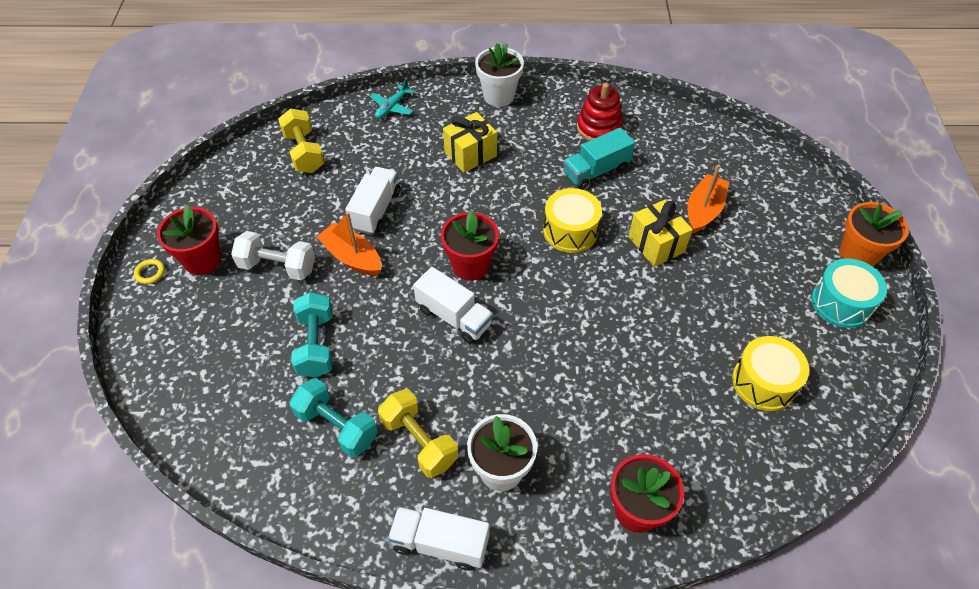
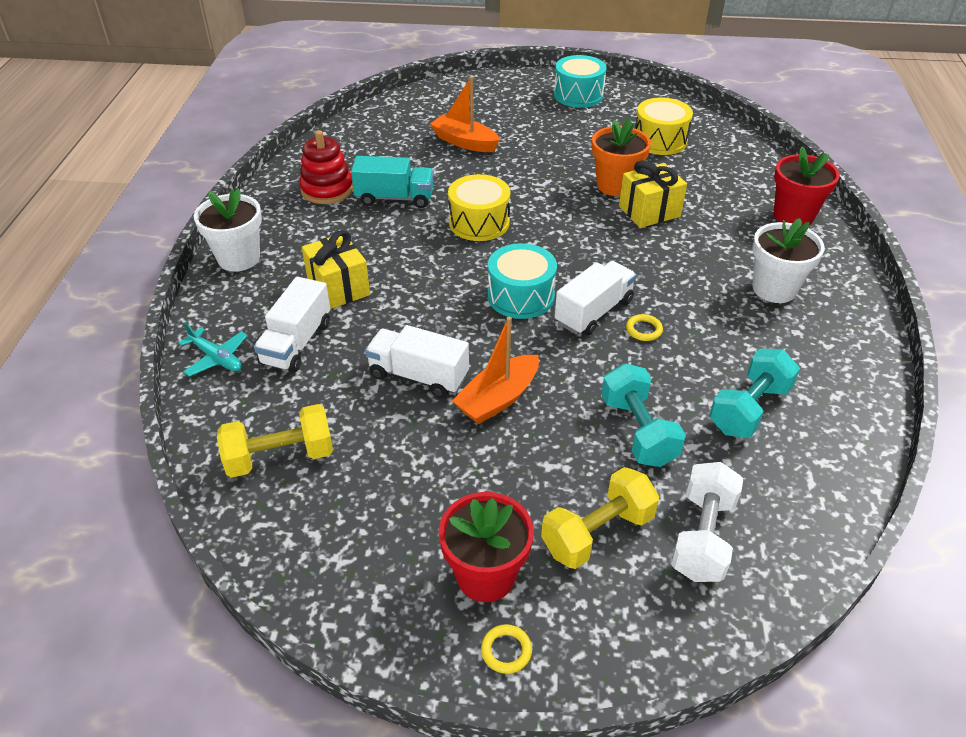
camera: 85 degrees left, 10 degrees down
white dumbbell [231,231,315,280] -> white dumbbell moved to [671,462,743,582]
turquoise dumbbell [291,292,332,378] -> turquoise dumbbell turned 75 degrees clockwise [601,363,686,467]
yellow dumbbell [378,389,458,478] -> yellow dumbbell moved to [541,467,659,569]
white truck [388,507,489,570] -> white truck moved to [254,277,331,373]
red flower pot [441,210,499,281] -> turquoise drum [488,243,557,319]
turquoise truck [563,128,635,190] -> turquoise truck turned 60 degrees counterclockwise [351,156,434,208]
yellow gift [628,200,693,267] -> yellow gift moved to [619,160,687,228]
orange flower pot [839,202,909,267] -> orange flower pot moved to [592,118,651,196]
none -> yellow ring [626,314,663,341]

